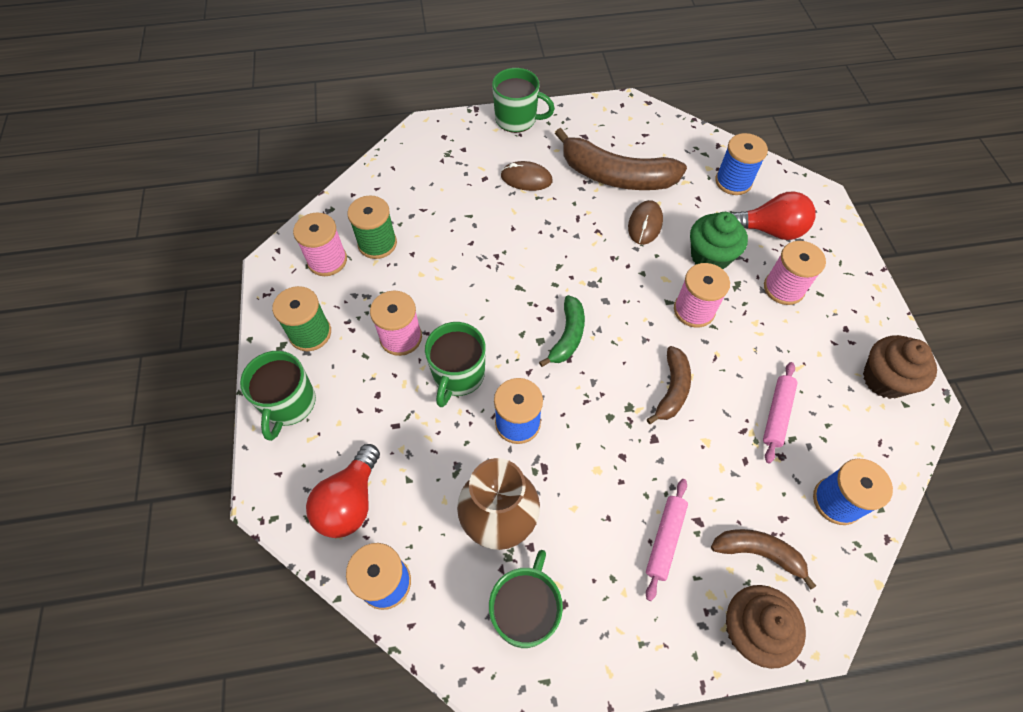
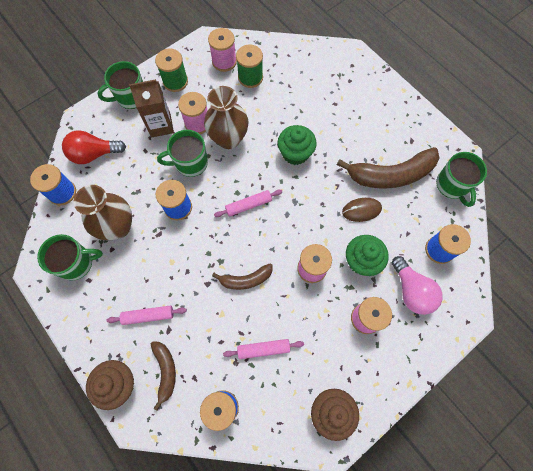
camera: 60 degrees right, 10 degrees up
green mug [492,68,555,133] -> green mug moved to [436,152,487,207]
brown mouse [501,161,553,191] -> none
green banana [539,295,585,367] -> pink rolling pin [214,190,282,217]
brown banana [555,128,687,190] -> brown banana turned 90 degrees counterclockwise [337,147,440,188]
red light bulb [731,191,816,240] -> pink light bulb [392,256,443,315]
none -> brown carton [129,79,174,138]
none -> brown vase [204,86,248,149]
none -> green cupcake [278,125,317,165]

